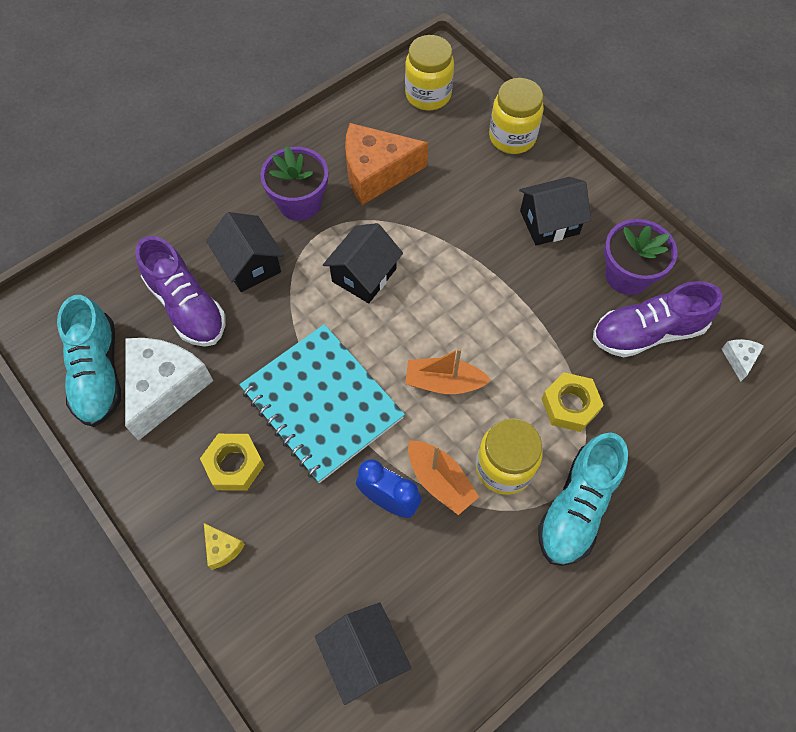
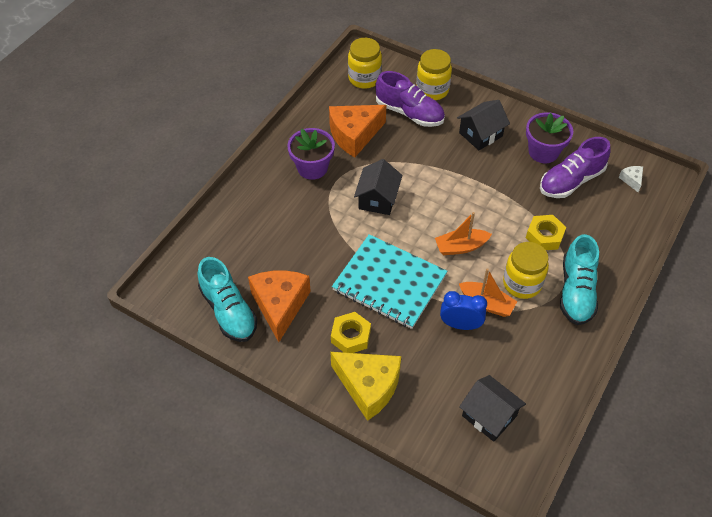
camera: 20 degrees left, 10 degrees down
white cheese [125,338,213,441] -> orange cheese [248,270,311,342]
purple shoe [135,236,225,347] -> purple shoe moved to [375,71,445,127]
yellow cheese [204,523,245,570] -> yellow cheese [330,352,401,421], size x2.34
black house [206,212,284,292] -> none

